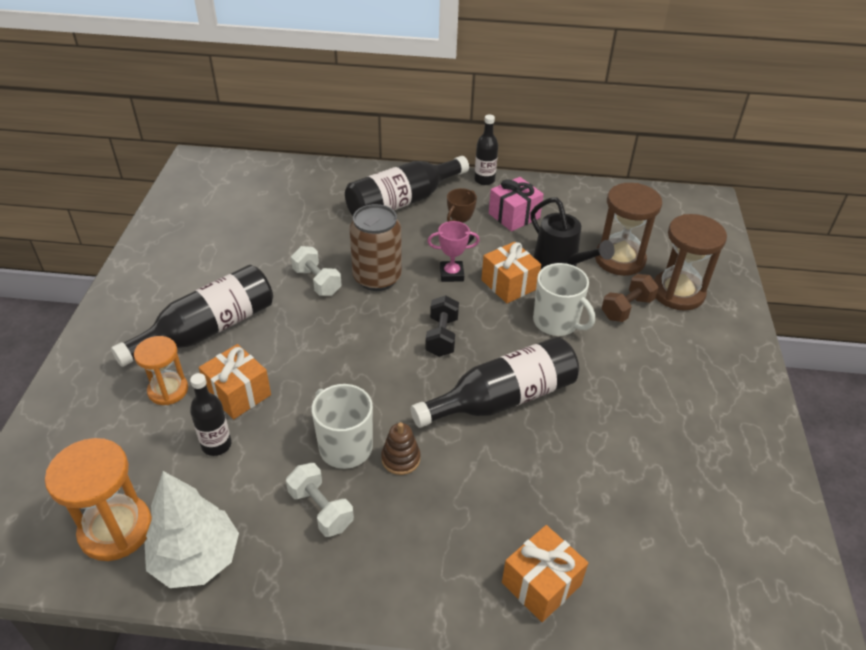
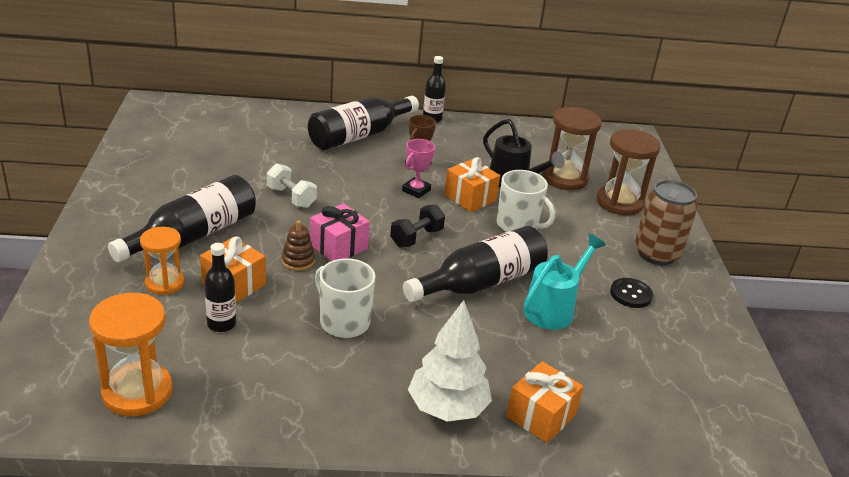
camera: 10 degrees left, 10 degrees down
white tree [145,471,239,588] -> white tree moved to [408,300,492,422]
white dumbbell [286,463,354,537] -> none
brown can [349,204,402,291] -> brown can moved to [635,180,698,265]
brown stacking toy [381,422,420,475] -> brown stacking toy moved to [282,220,315,271]
black dumbbell [425,295,459,357] -> black dumbbell turned 45 degrees clockwise [390,205,445,247]
pink trophy [427,221,480,282] -> pink trophy turned 45 degrees counterclockwise [402,139,435,198]
pink gift [489,177,544,231] -> pink gift moved to [310,203,370,261]
brown dumbbell [602,274,659,322] -> none
none -> turquoise watering can [523,234,606,330]
none -> black button [610,278,653,308]

